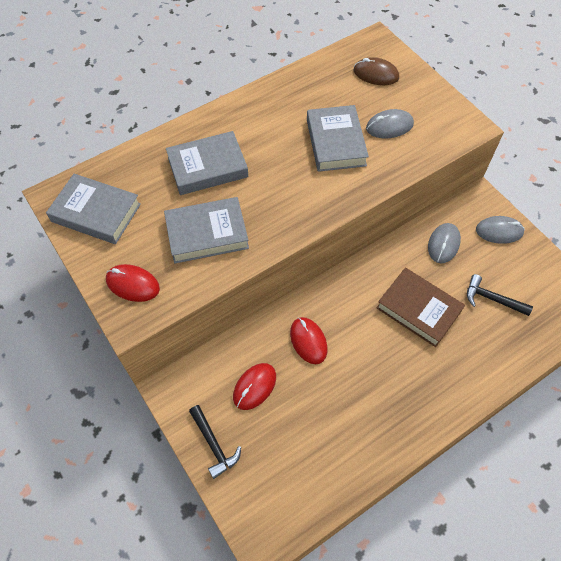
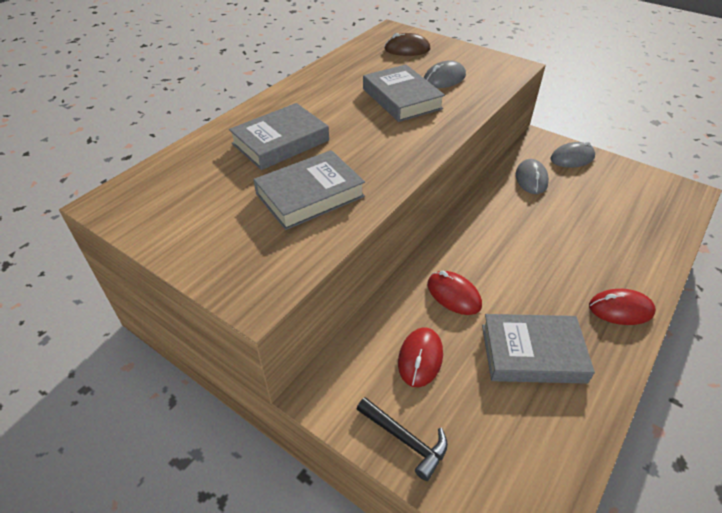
camera: 20 degrees left, 15 degrees down
grey book [46,174,141,244] -> grey book moved to [482,314,595,384]
red mouse [106,264,160,302] -> red mouse moved to [589,289,656,325]
brown book [376,268,465,347] -> none
black hammer [467,274,533,316] -> none

